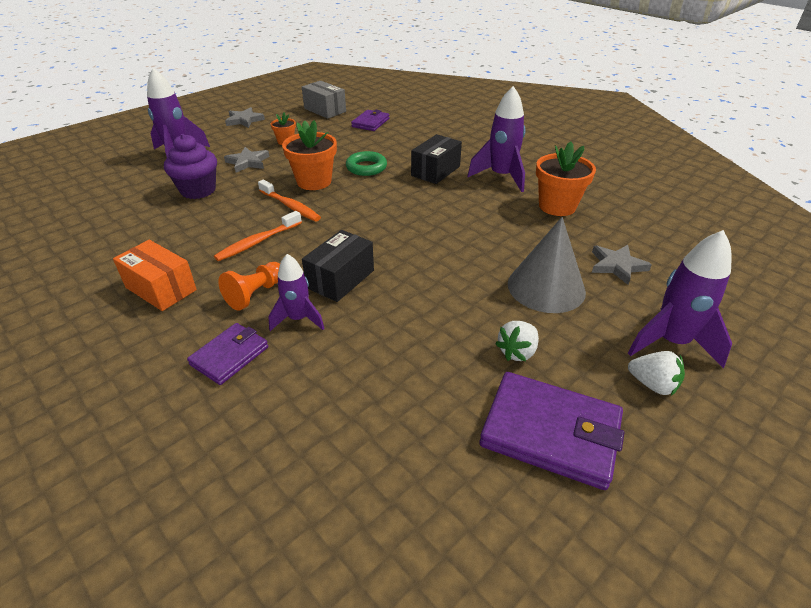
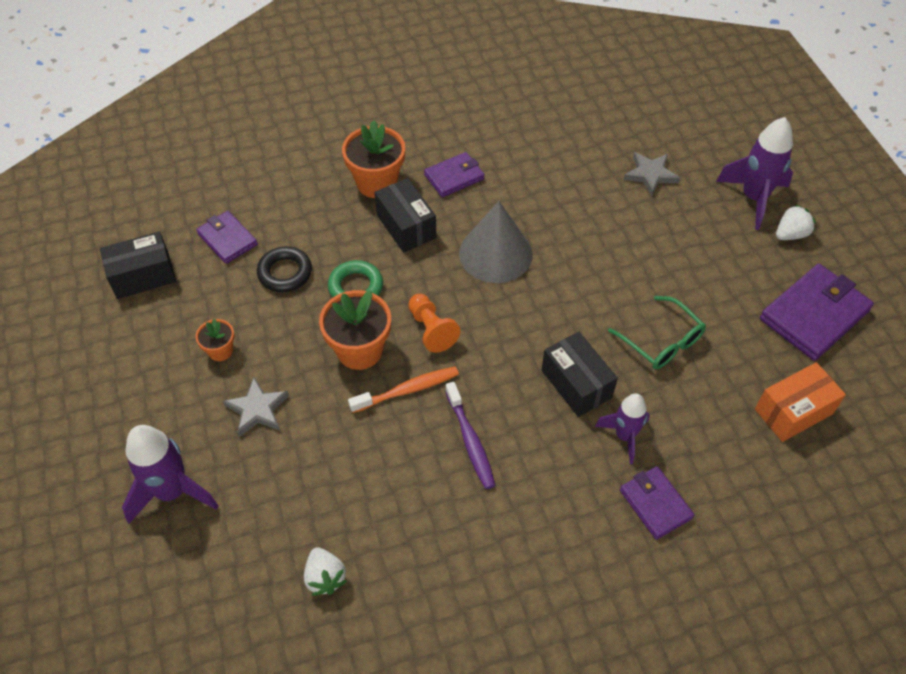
camera: 65 degrees left, 15 degrees up
orange box [113,240,197,311] -> orange box moved to [755,362,846,442]
purple cupcake [164,134,217,199] -> none
orange toothbrush [214,211,302,261] -> purple toothbrush [445,382,495,489]
orange pawn [218,262,280,310] -> orange pawn moved to [408,294,460,353]
grey star [225,107,265,128] -> none
grey box [302,81,346,119] -> black box [100,232,176,299]
purple rocket [467,86,526,192] -> purple wallet [424,152,485,197]
white strawberry [495,321,539,361] -> white strawberry moved to [304,547,347,596]
grey cone [508,217,586,313] -> grey cone moved to [459,201,533,283]
orange flower pot [536,141,596,216] -> orange flower pot moved to [342,120,405,198]
none -> black ring [257,246,312,292]
none -> green glasses [608,296,706,369]

